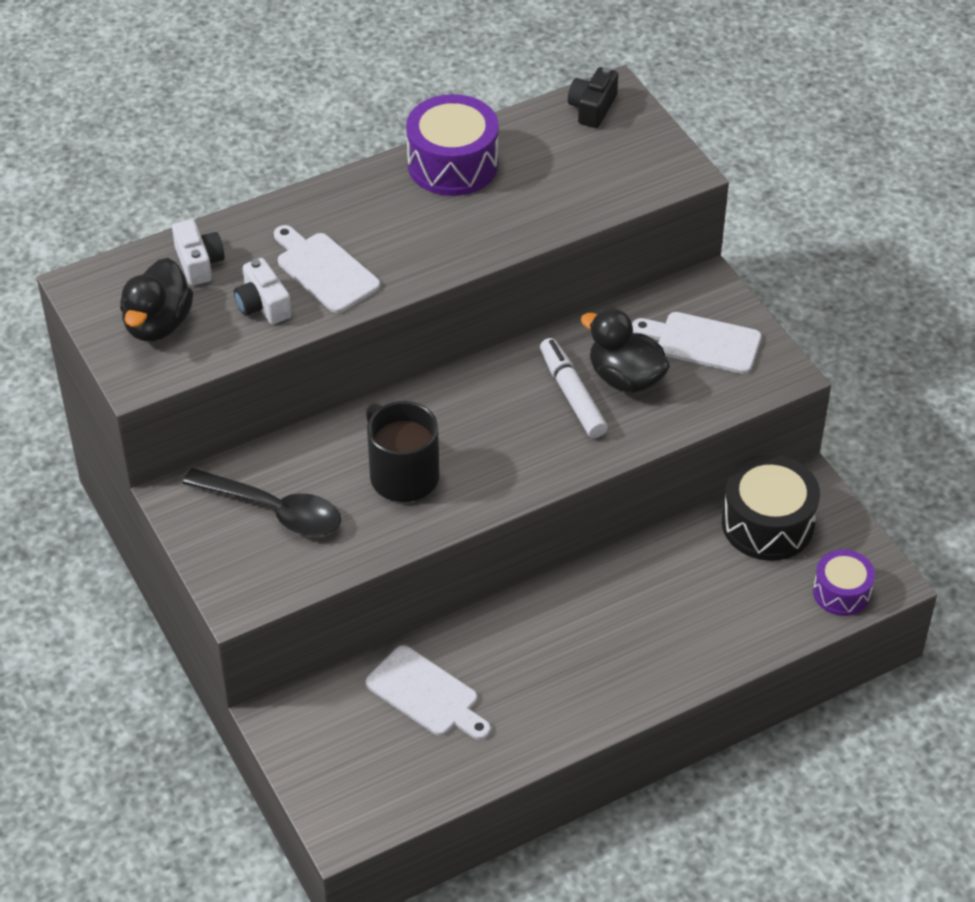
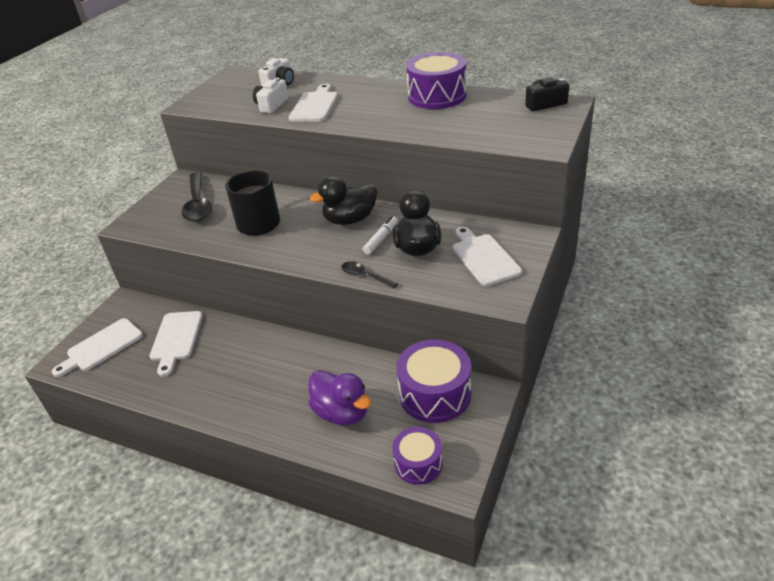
camera: 55 degrees right, 10 degrees down
black duck [120,258,193,341] -> black duck moved to [309,176,377,225]
white marker [540,338,608,438] -> white marker [363,216,398,255], size x0.65
black drum [722,454,820,561] -> purple drum [396,339,471,423]
none -> white cutting board [52,318,143,377]
none -> purple duck [308,370,371,425]
none -> black spoon [341,261,398,288]

